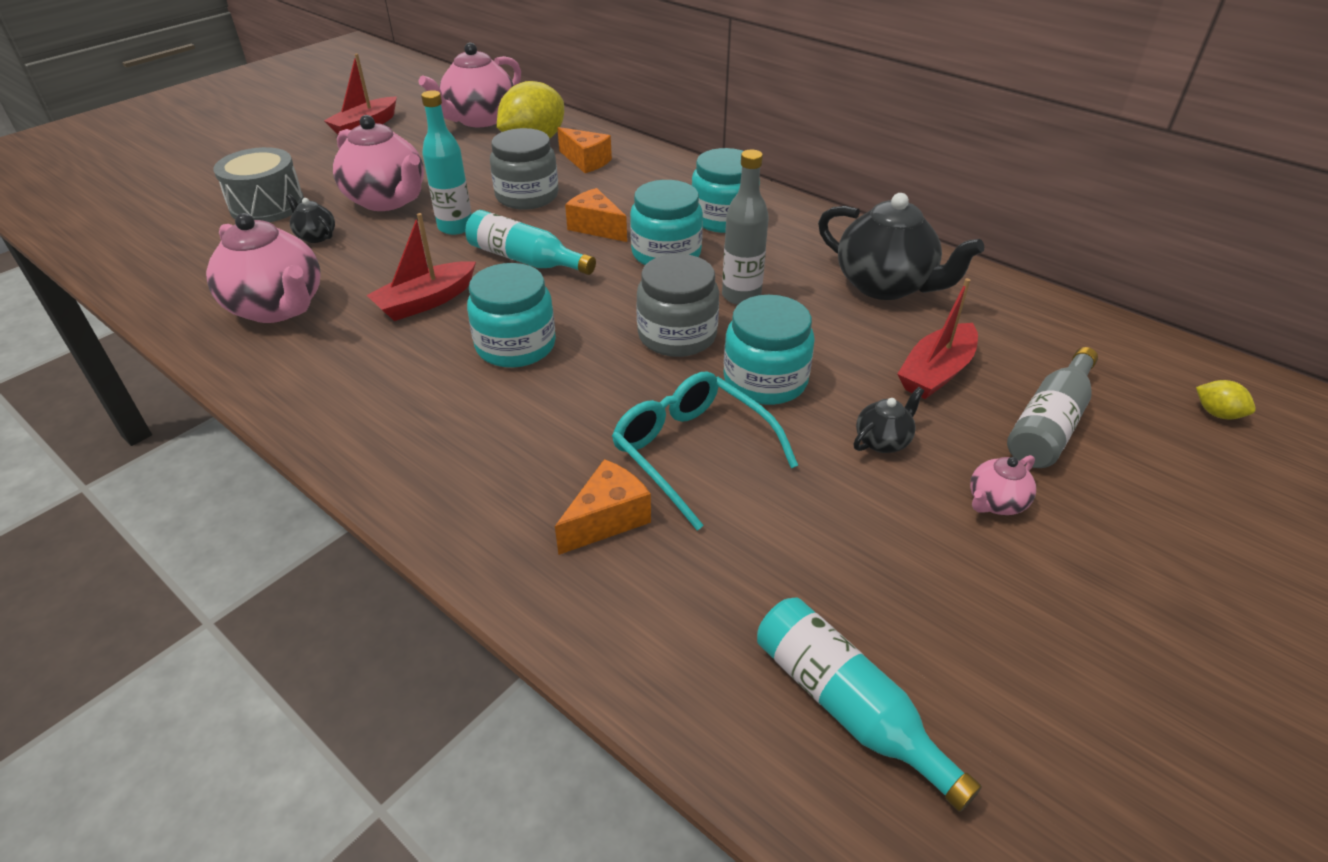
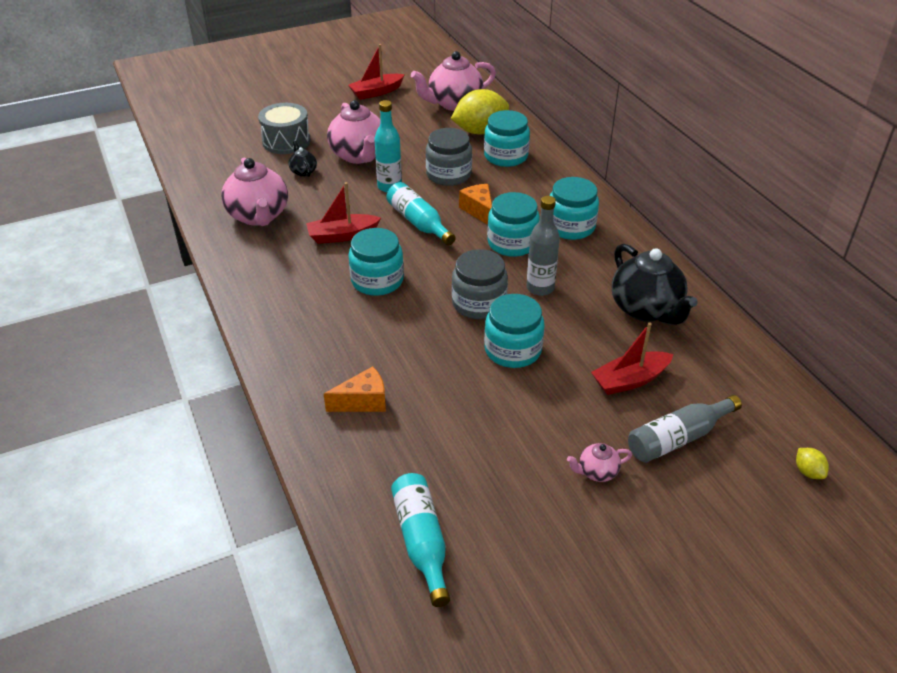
camera: 25 degrees right, 0 degrees up
orange cheese [557,127,612,173] -> turquoise jar [484,110,530,167]
turquoise glasses [612,371,798,531] -> none
black teapot [853,387,924,453] -> none

